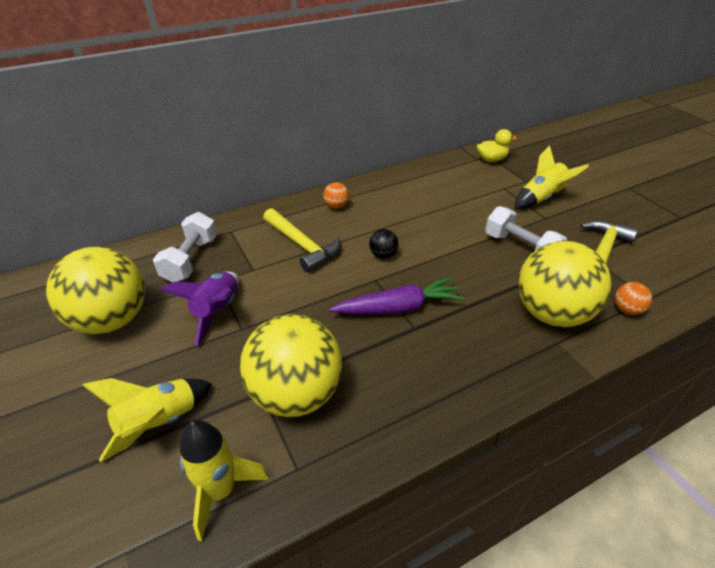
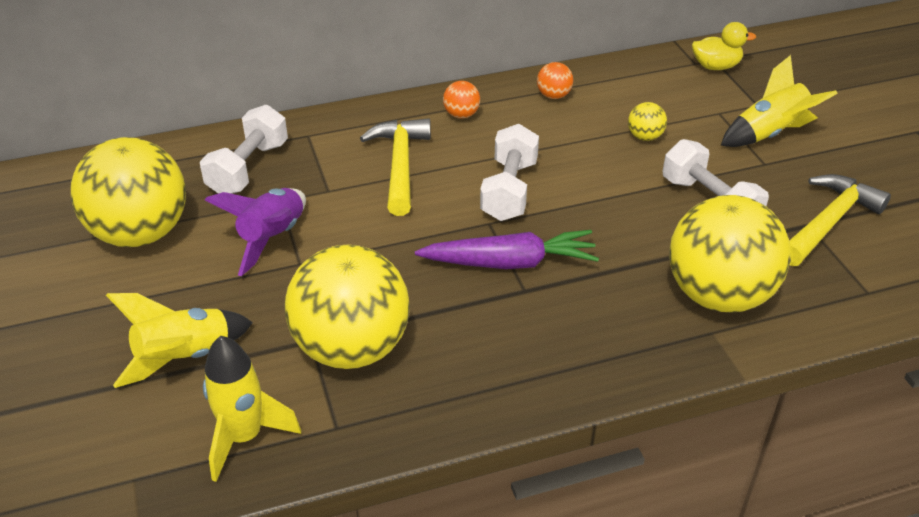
camera: 10 degrees right, 0 degrees up
yellow hammer [263,208,340,272] -> yellow hammer turned 150 degrees counterclockwise [360,118,431,216]
black ball [369,229,399,258] -> white dumbbell [480,124,539,221]
orange ball [615,282,652,315] -> orange ball moved to [537,62,573,99]
none -> yellow ball [628,102,667,141]

